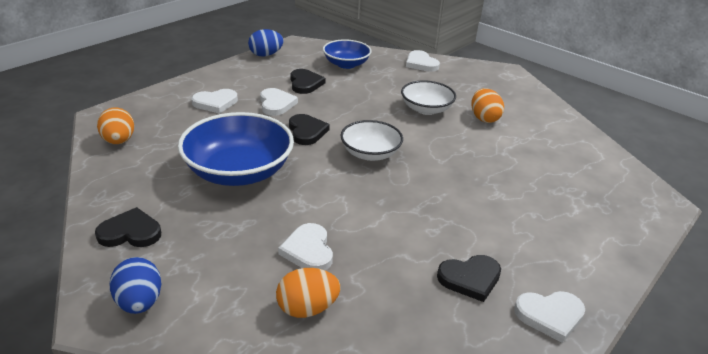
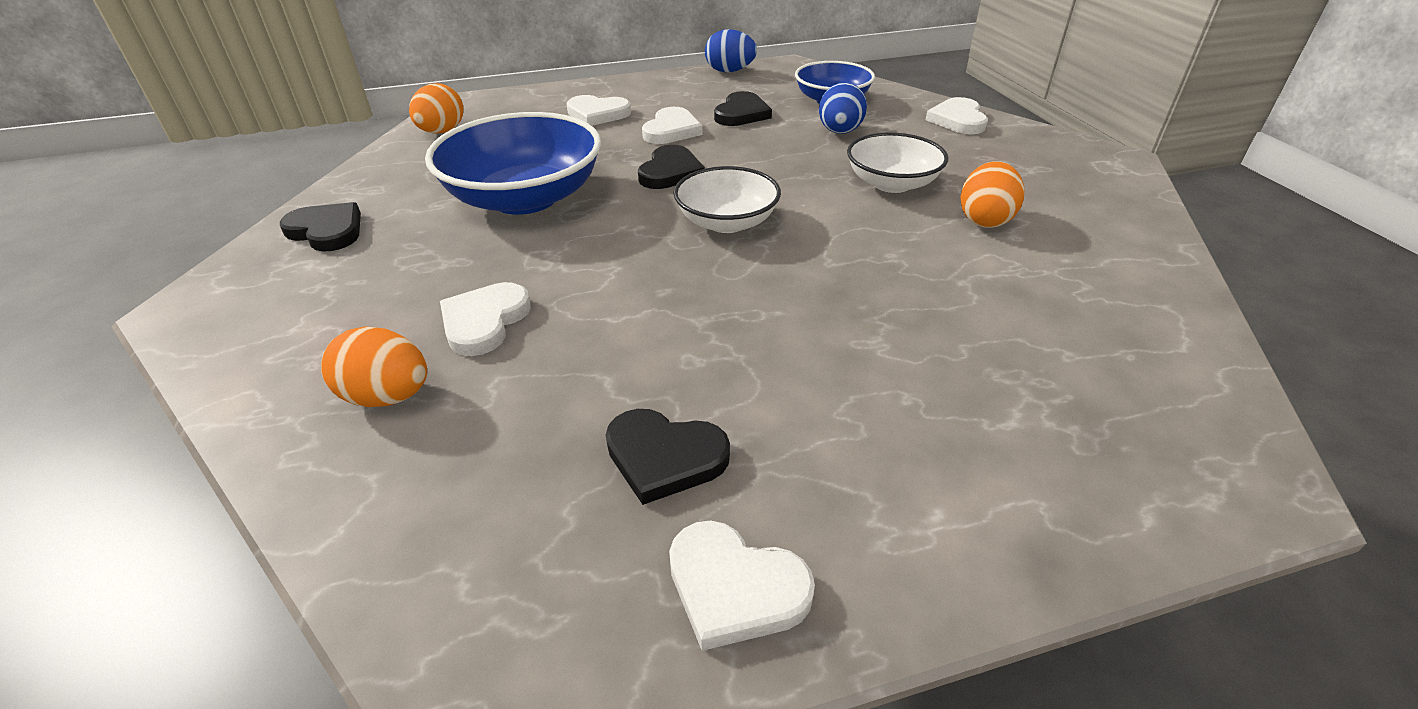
camera: 35 degrees right, 5 degrees up
blue egg [110,257,162,314] -> blue egg moved to [819,83,867,134]

